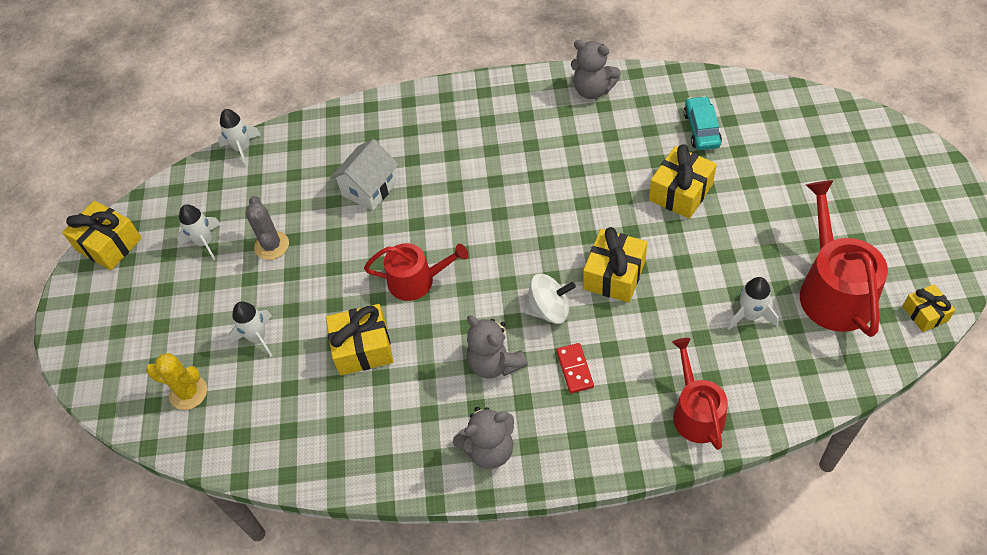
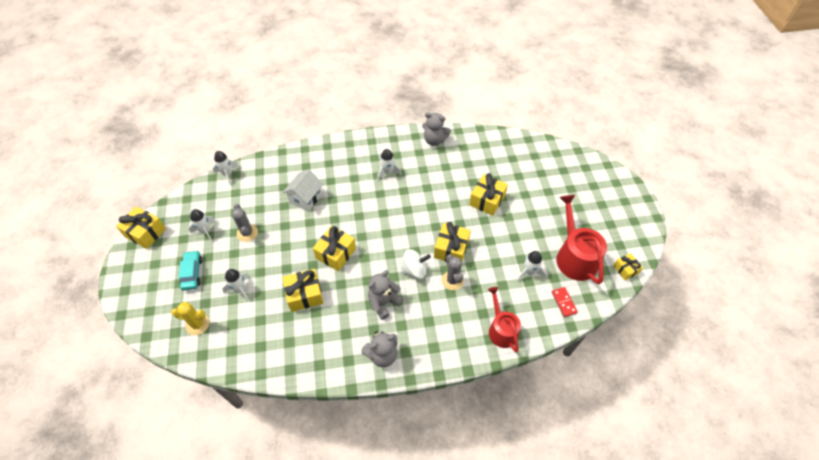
camera: 10 degrees left, 0 degrees up
red watering can [364,243,468,301] -> yellow gift [313,226,356,271]
grey teddy bear [467,315,528,379] -> grey teddy bear turned 90 degrees clockwise [368,270,404,320]
red domino [556,343,594,393] -> red domino moved to [552,287,578,317]
turquoise car [684,96,722,150] -> turquoise car moved to [179,250,202,290]
none -> white rocket [377,149,402,180]
none -> grey cactus [442,254,464,290]

